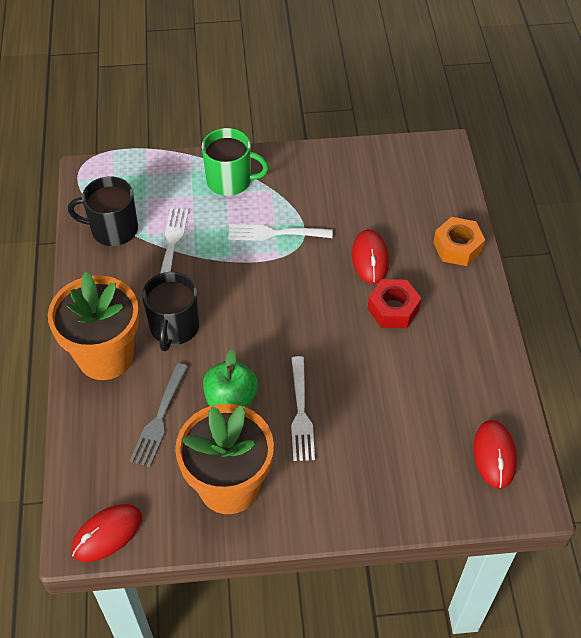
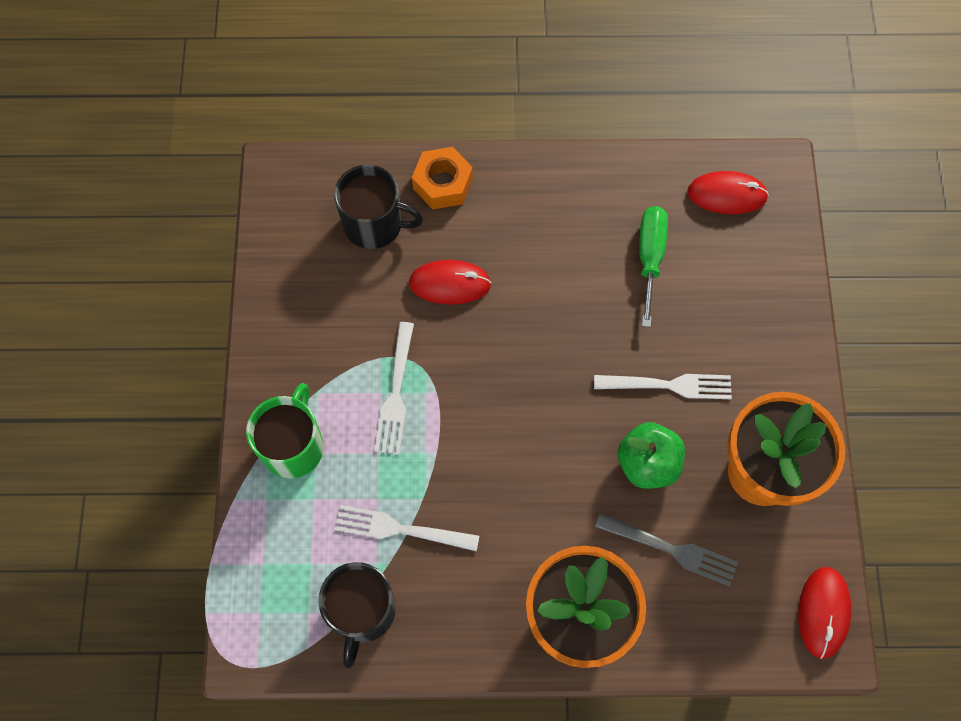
camera: 85 degrees left, 15 degrees up
red mouse [71,504,142,562] -> red mouse turned 45 degrees clockwise [798,567,851,659]
black mug [142,272,200,351] -> black mug moved to [334,165,423,249]
red nut [368,279,421,328] -> none
none -> green screwdriver [639,206,668,327]

